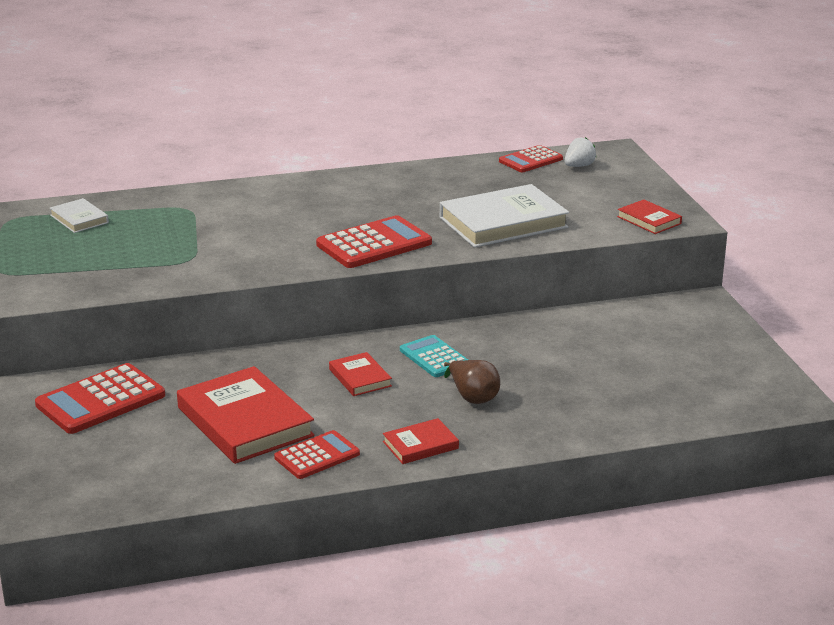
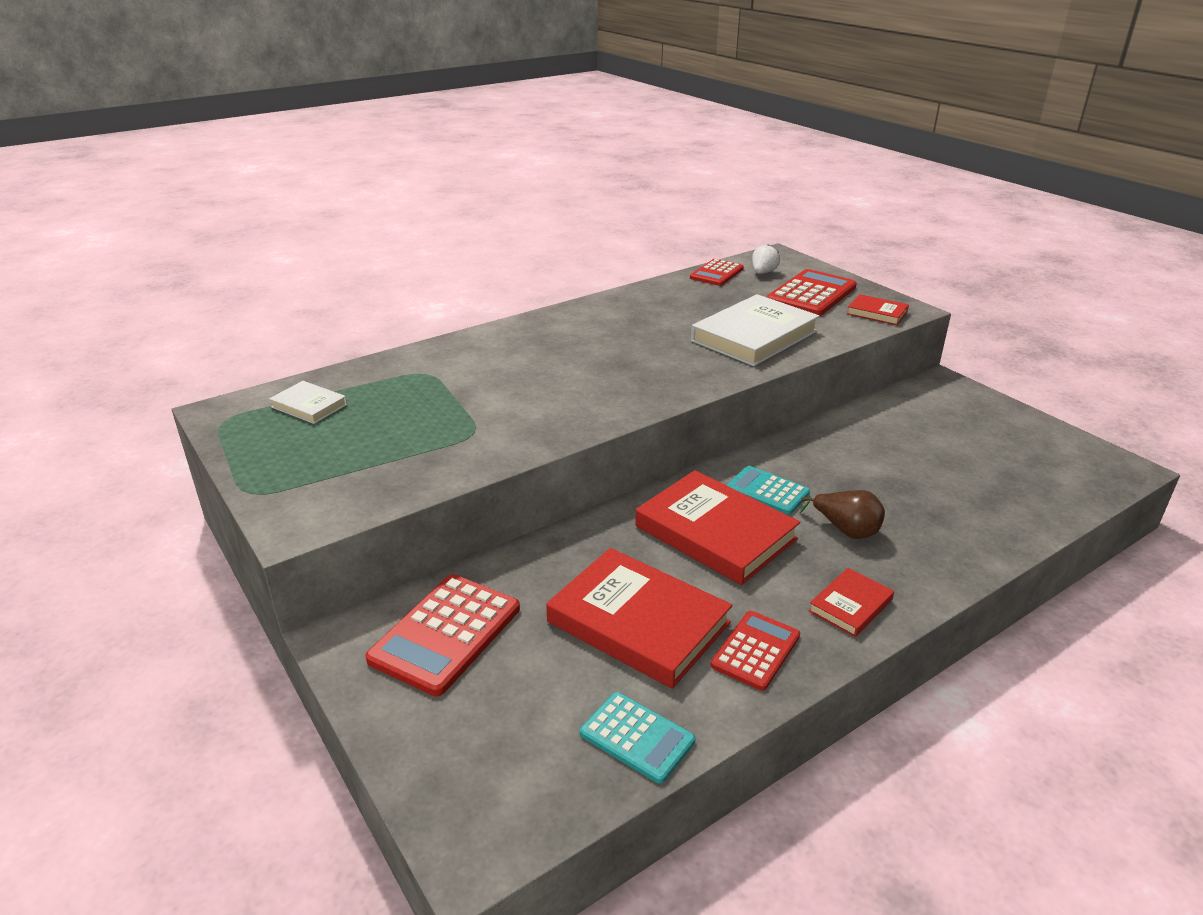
camera: 20 degrees left, 5 degrees up
red calculator [316,215,432,268] -> red calculator moved to [767,269,857,316]
red book [329,352,392,396] -> red book [635,470,800,585], size x2.01
none -> turquoise calculator [580,692,695,784]

